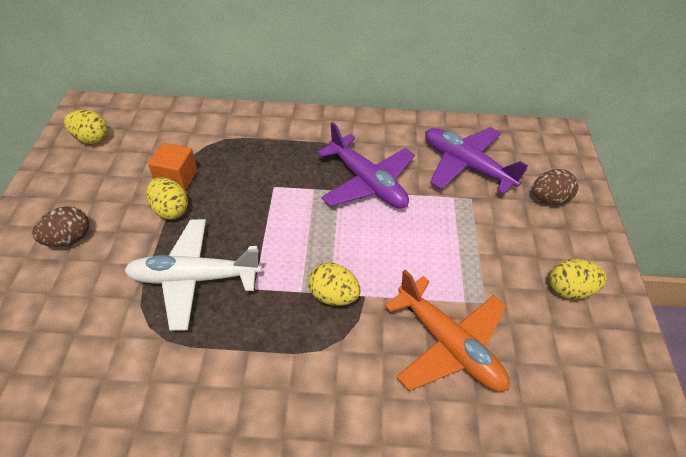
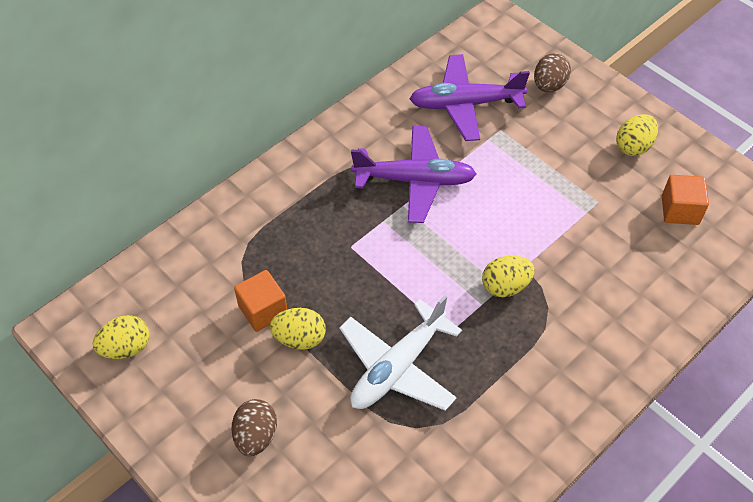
camera: 45 degrees left, 5 degrees up
orange plane [385,270,510,392] -> none
none -> orange cube [662,175,709,225]

